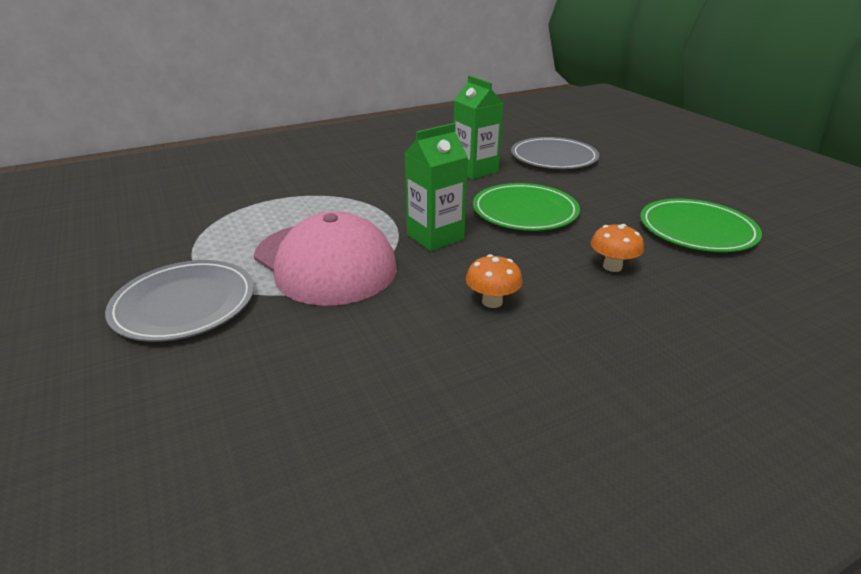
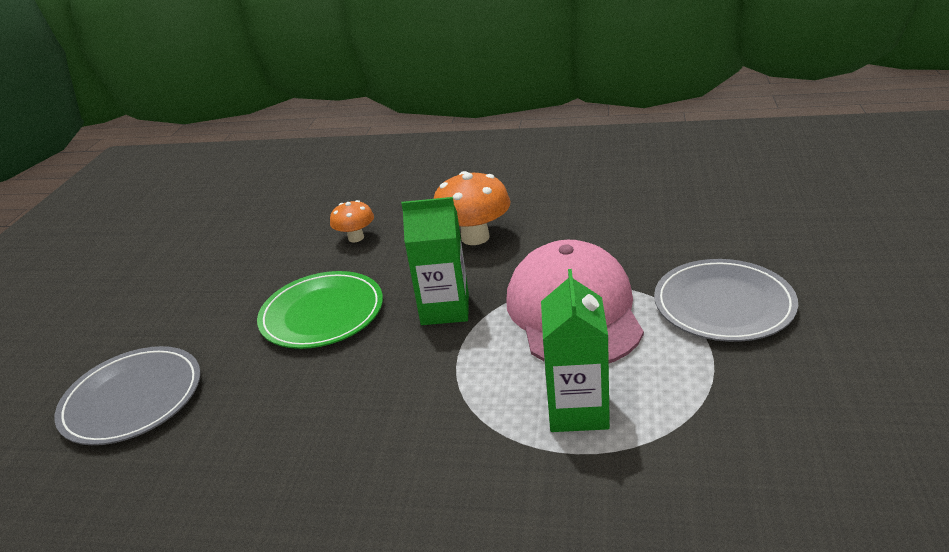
camera: 140 degrees left, 0 degrees up
green carton [454,75,504,179] -> green carton moved to [541,269,610,432]
orange mushroom [466,254,522,308] -> orange mushroom [434,171,511,245], size x1.69
green plate [641,199,762,252] -> none

